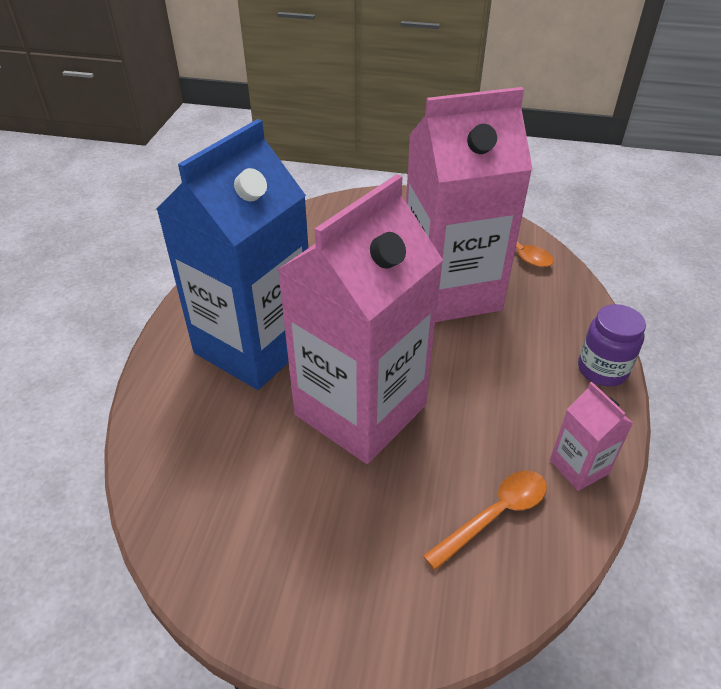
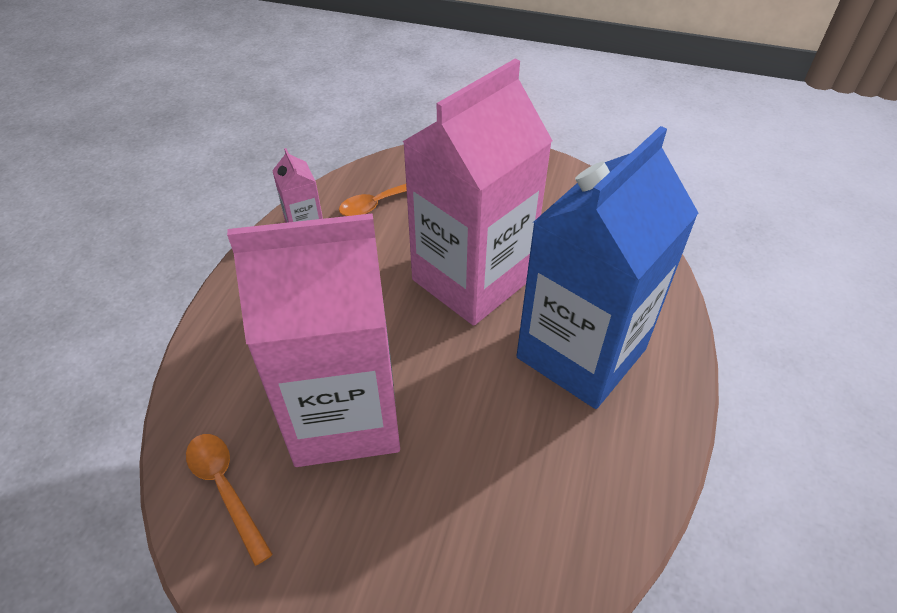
camera: 175 degrees left, 5 degrees up
purple jar [578,304,646,387] -> none

